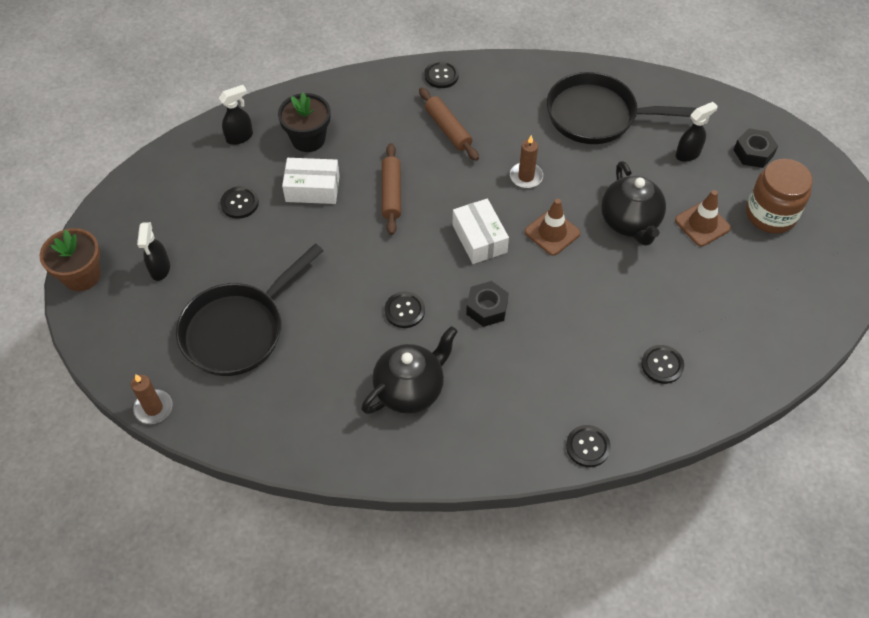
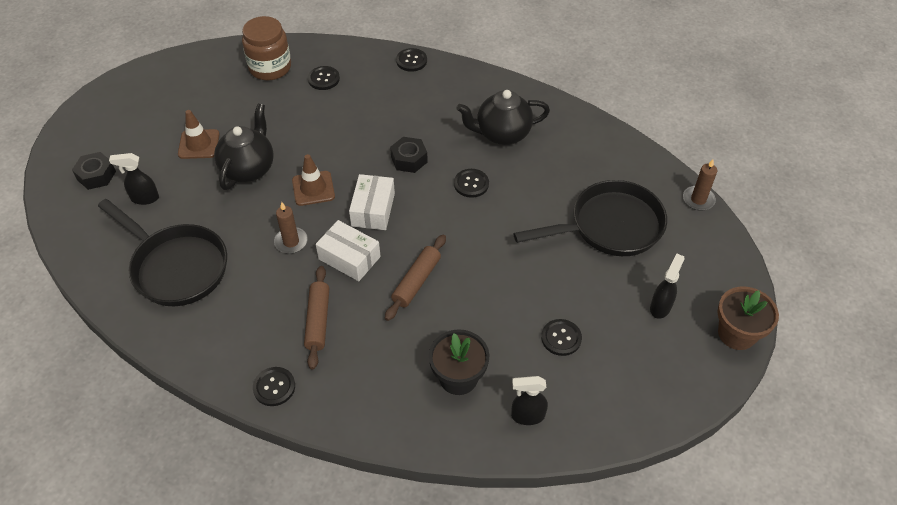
camera: 150 degrees left, 5 degrees down
white box [282,158,340,204] -> white box moved to [316,220,381,281]
brown jar [746,159,813,234] -> brown jar moved to [242,16,291,81]

